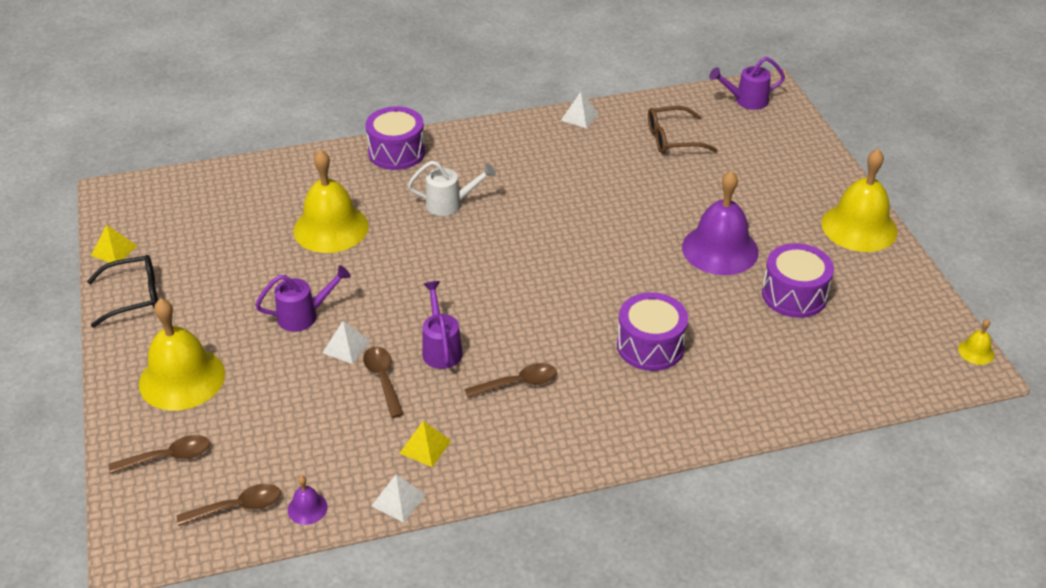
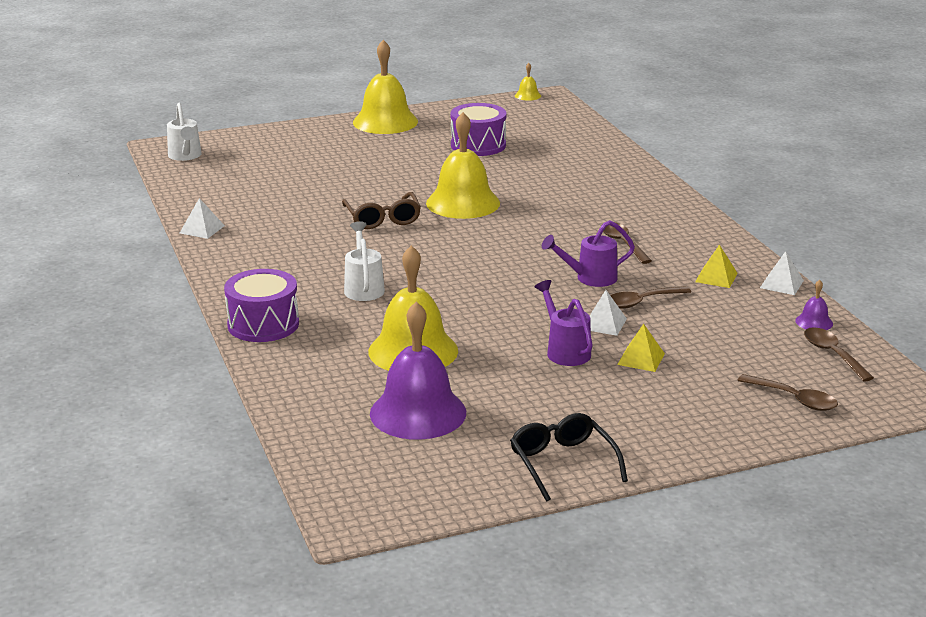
camera: 95 degrees left, 15 degrees down
yellow pyramid [91,225,137,263] -> yellow pyramid moved to [617,323,665,372]
brown spoon [109,435,210,474] -> brown spoon turned 150 degrees clockwise [737,374,838,411]
yellow bell [139,298,225,411] -> yellow bell moved to [426,112,500,219]
purple drum [617,292,688,371] -> none
brown glasses [648,106,718,154] -> brown glasses moved to [342,192,421,229]
purple bell [682,170,759,275] -> purple bell moved to [370,302,466,440]
purple watering can [709,57,785,110] -> white watering can [167,102,202,161]

